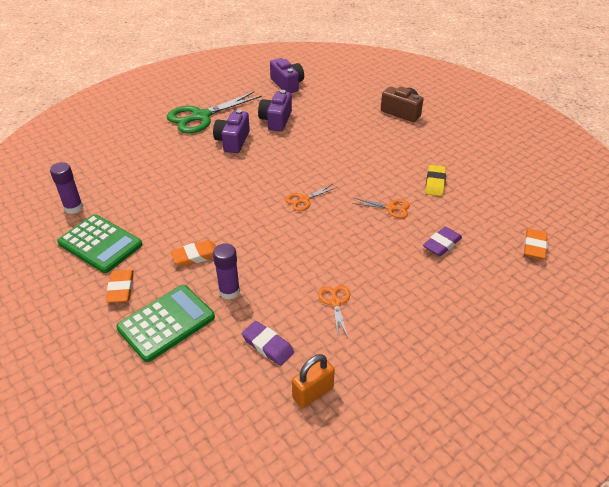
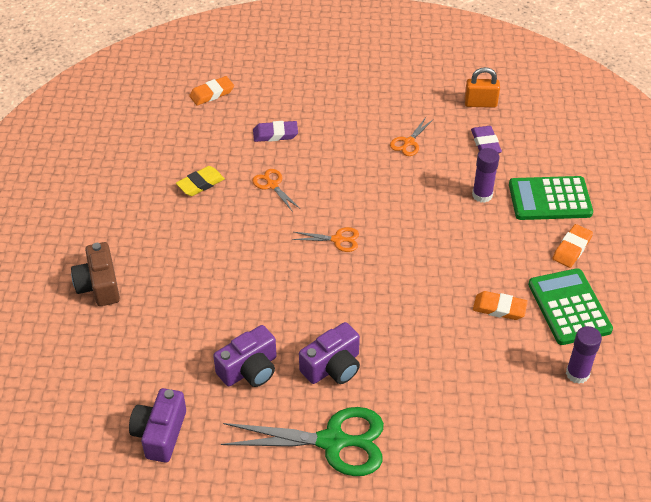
camera: 140 degrees left, 5 degrees up
orange eraser [170,240,216,267] -> orange eraser moved to [473,291,528,320]

